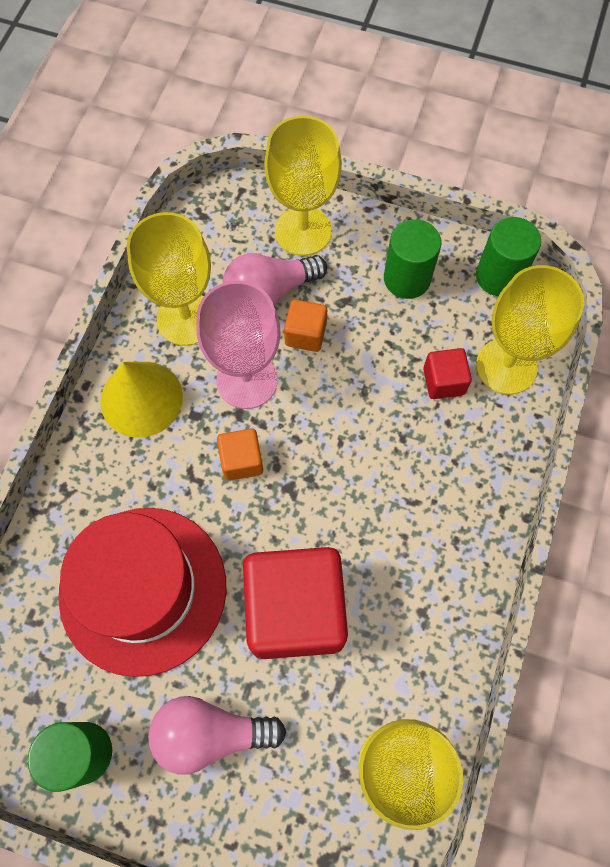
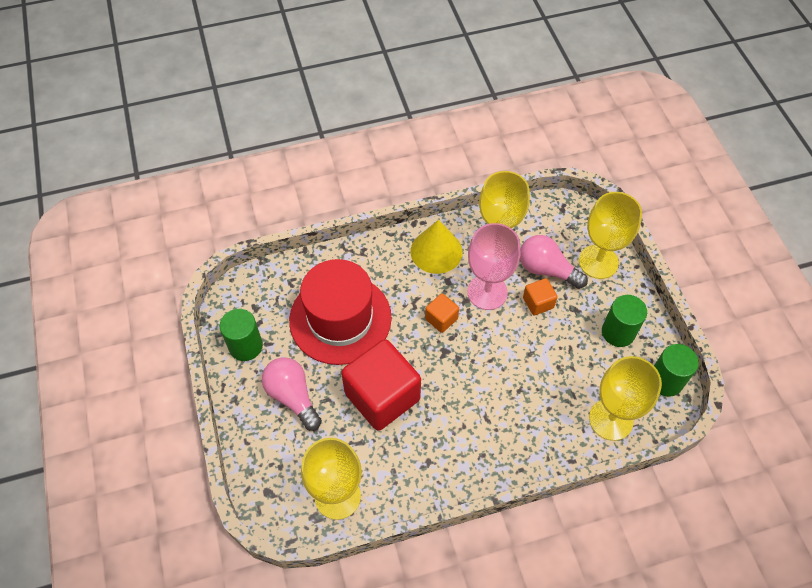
camera: 55 degrees right, 10 degrees down
red cube [423,348,472,399] -> none

